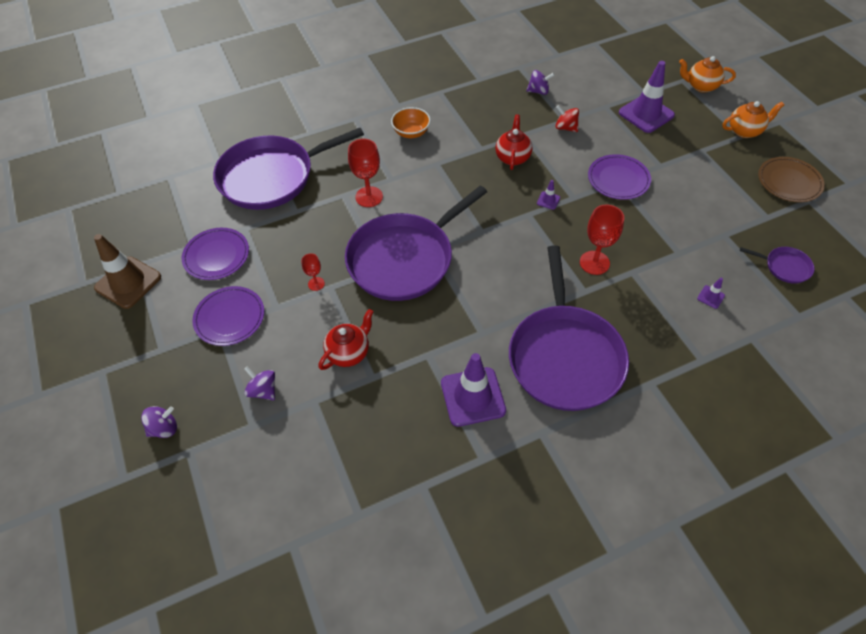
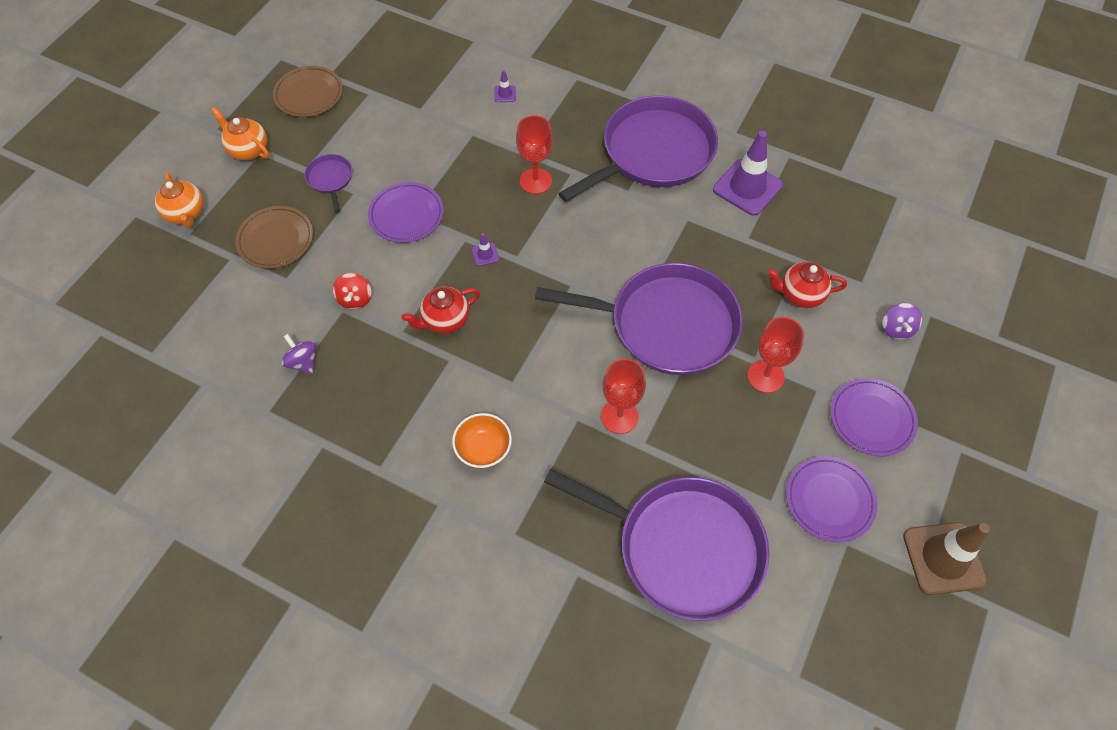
camera: 130 degrees left, 5 degrees up
purple spinning top [141,406,177,438] -> none
red goblet [301,253,325,291] -> red goblet [747,317,804,393], size x1.81
purple traffic cone [619,61,675,133] -> brown plate [235,206,313,269]
purple pan [740,247,814,284] -> purple pan moved to [304,154,352,212]

